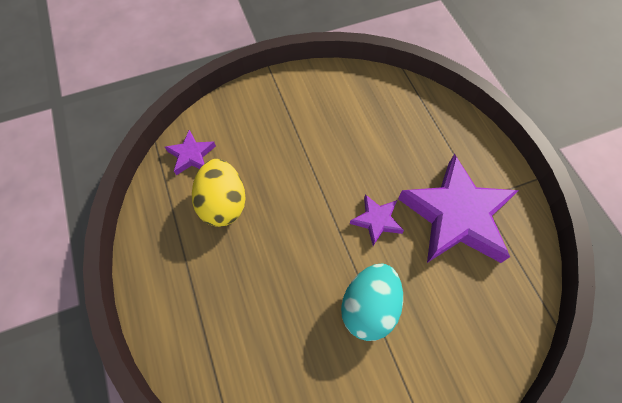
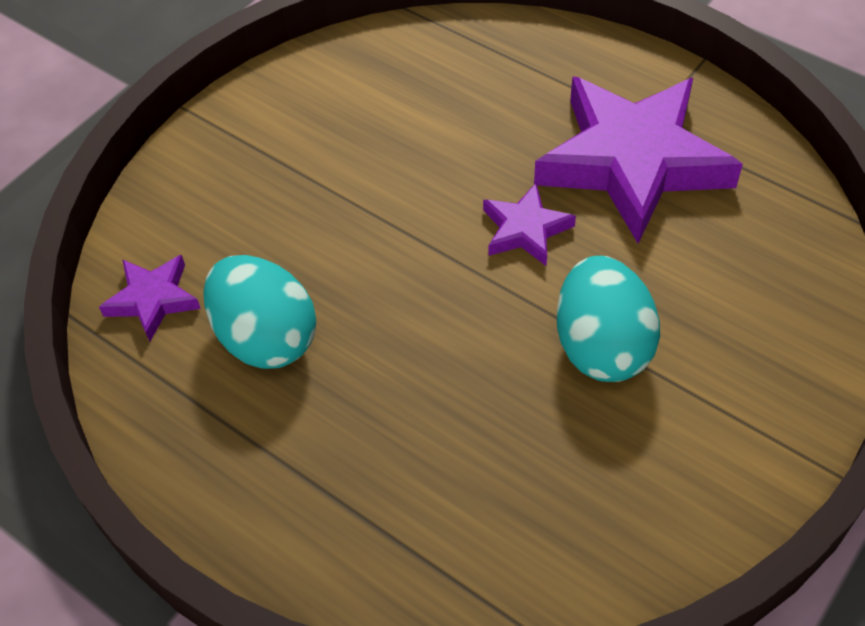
camera: 30 degrees left, 10 degrees down
yellow egg [192,159,246,227] -> turquoise egg [203,255,316,369]

